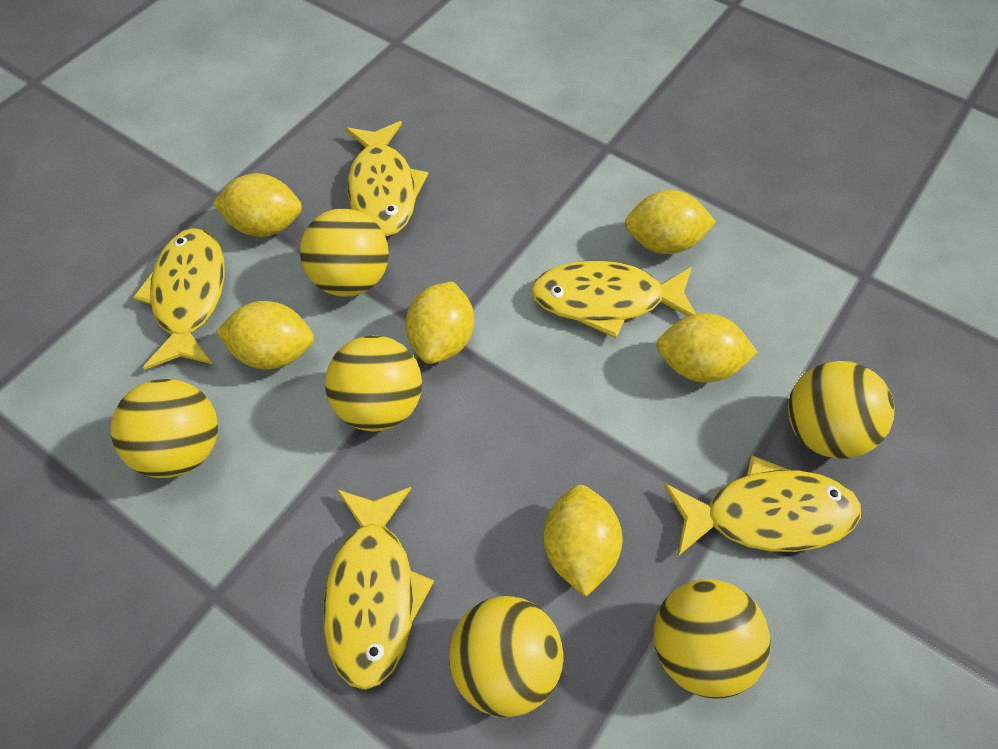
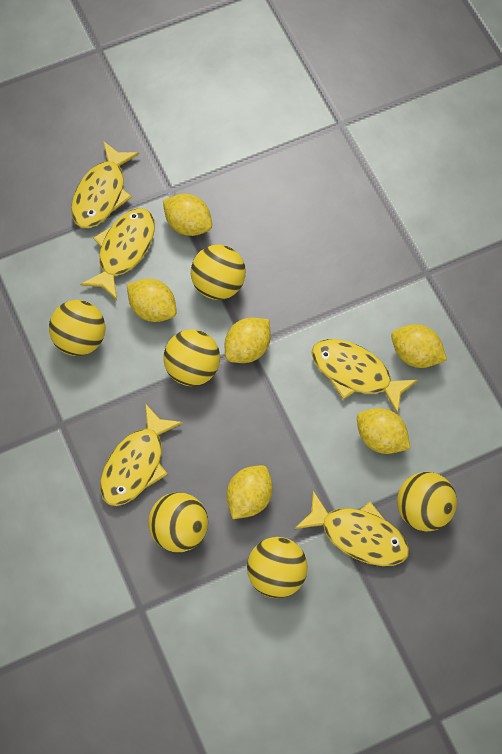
camera: 30 degrees right, 5 degrees up
yellow fish [345,121,428,236] -> yellow fish moved to [71,141,140,228]

